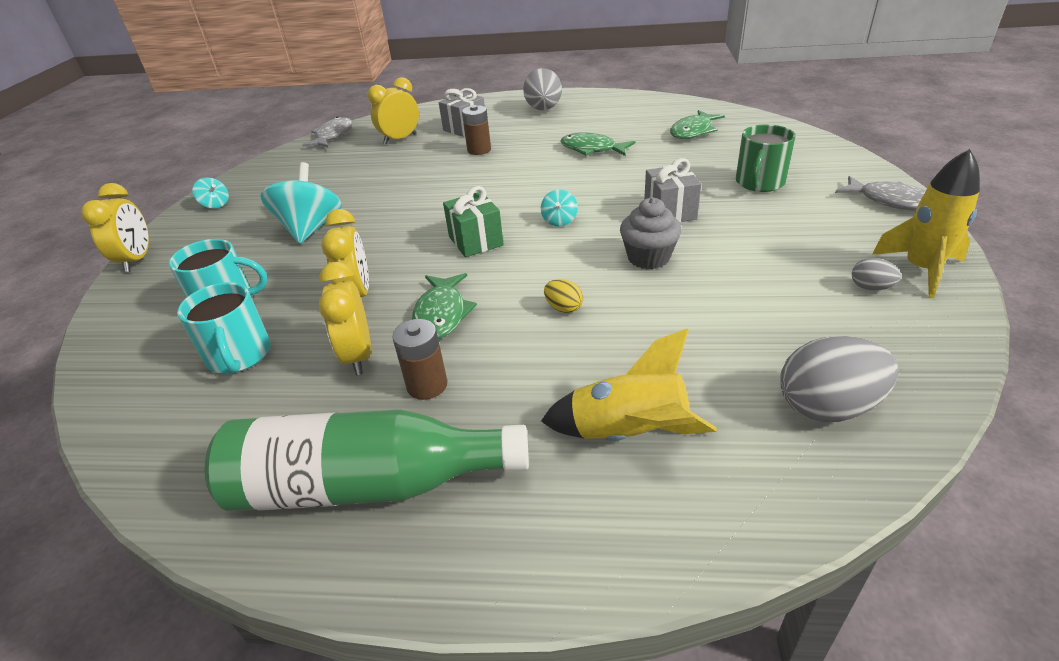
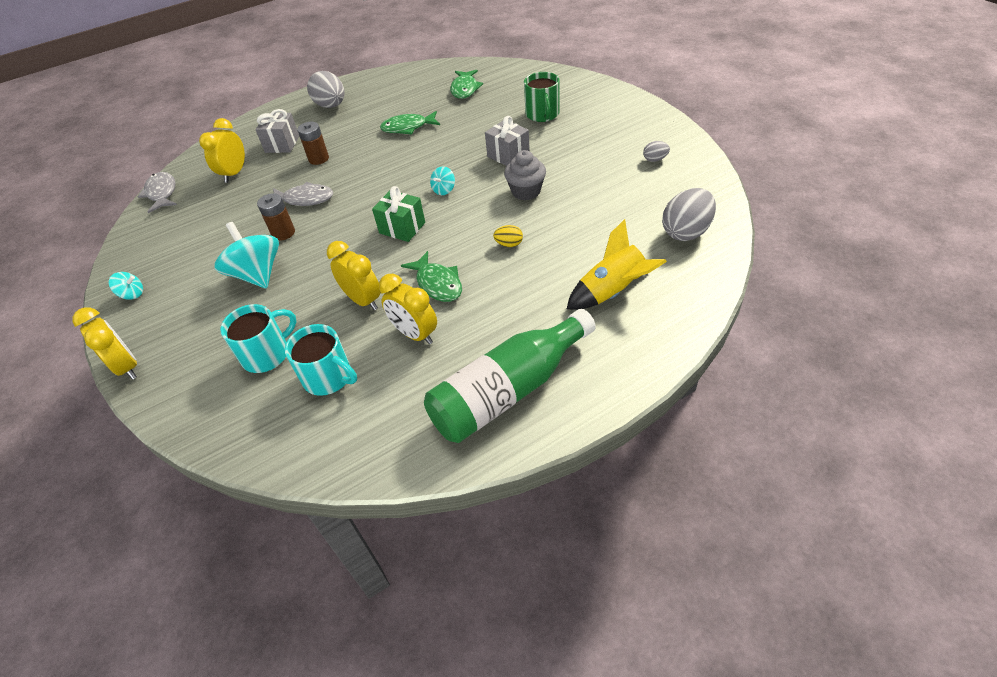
camera: 35 degrees left, 10 degrees up
brown battery [392,319,447,400] -> brown battery moved to [257,193,295,241]
turquoise spinning top [541,189,578,227] -> turquoise spinning top turned 60 degrees clockwise [430,166,455,195]
grey fish [835,176,926,211] -> grey fish moved to [273,182,333,206]
yellow rocket [872,149,980,298] -> none

